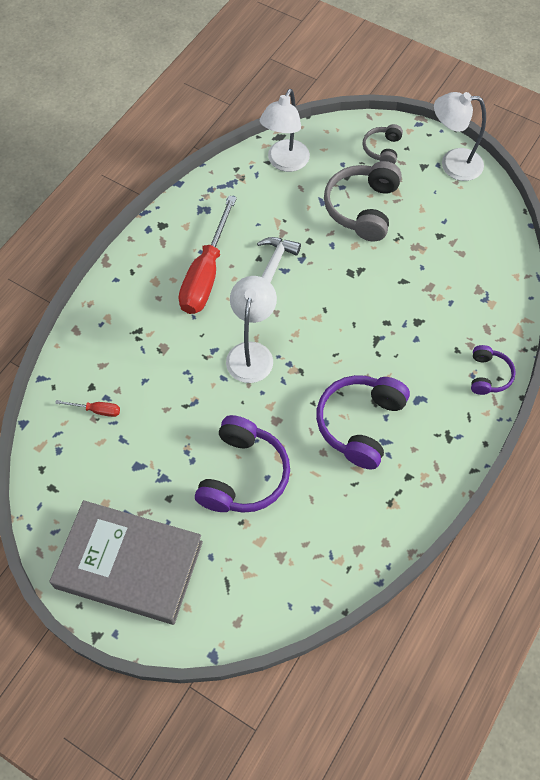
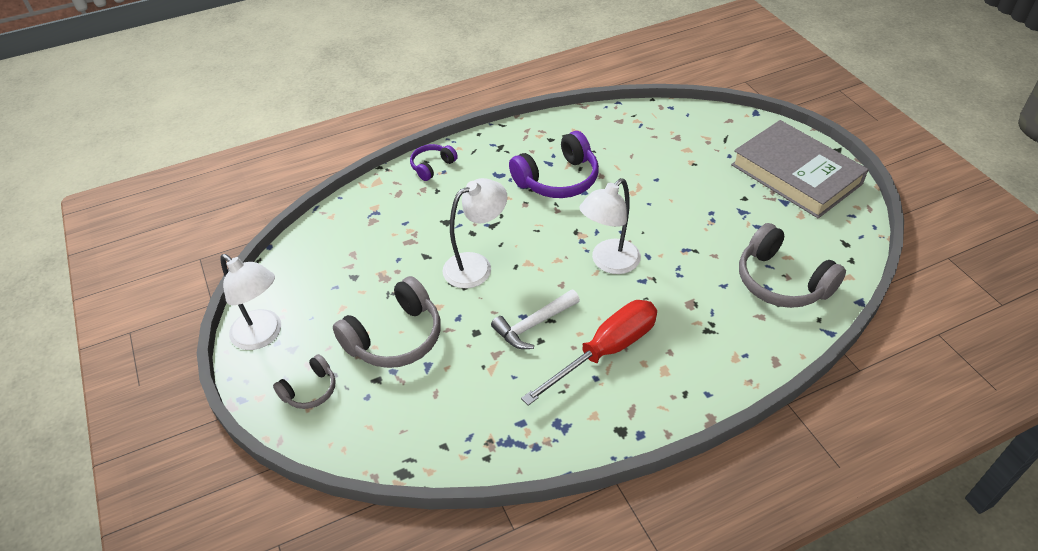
camera: 145 degrees left, 15 degrees down
red screwdriver [55,400,120,417] -> grey headphones [739,223,846,308]
purple headphones [195,415,290,513] -> none
white lamp [260,89,310,172] -> white lamp moved to [442,178,507,288]

